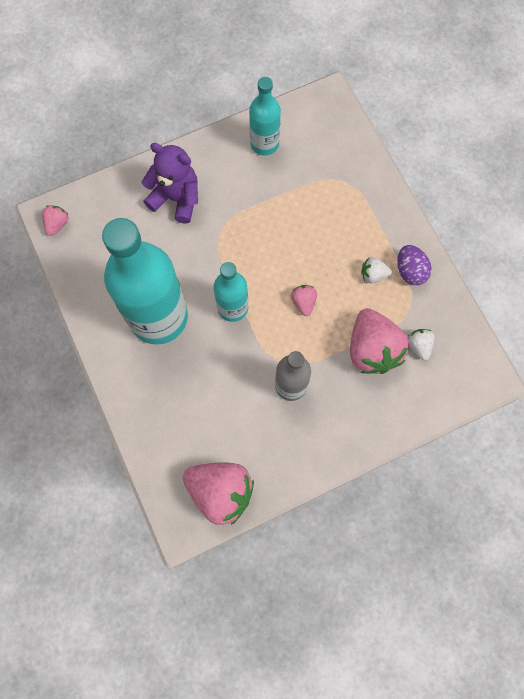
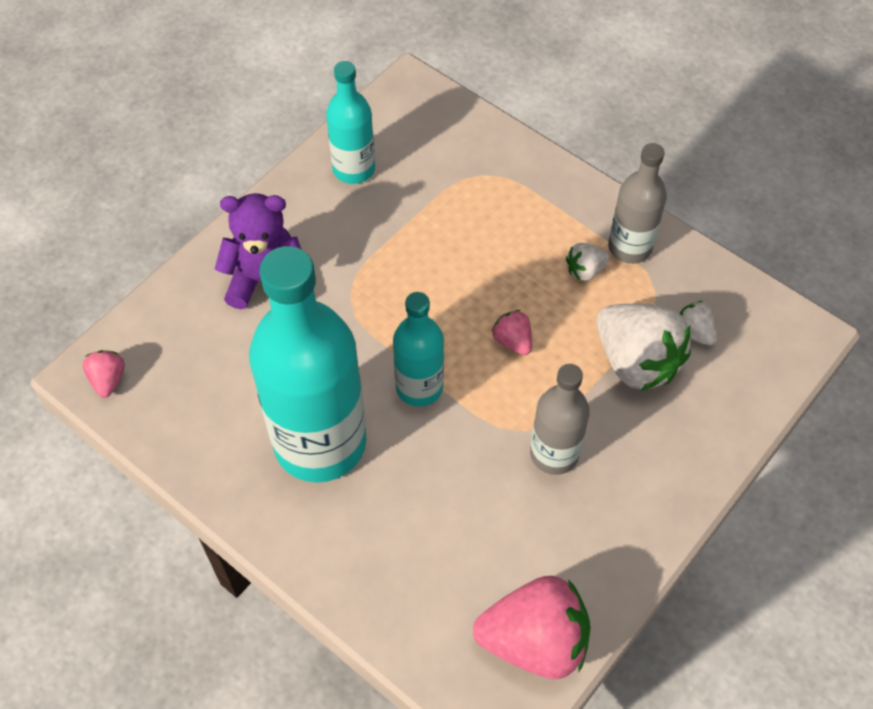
camera: 25 degrees left, 15 degrees down
pink strawberry [350,308,409,374] -> white strawberry [597,304,691,391]
purple egg [397,245,431,285] -> grey bottle [608,143,667,264]

